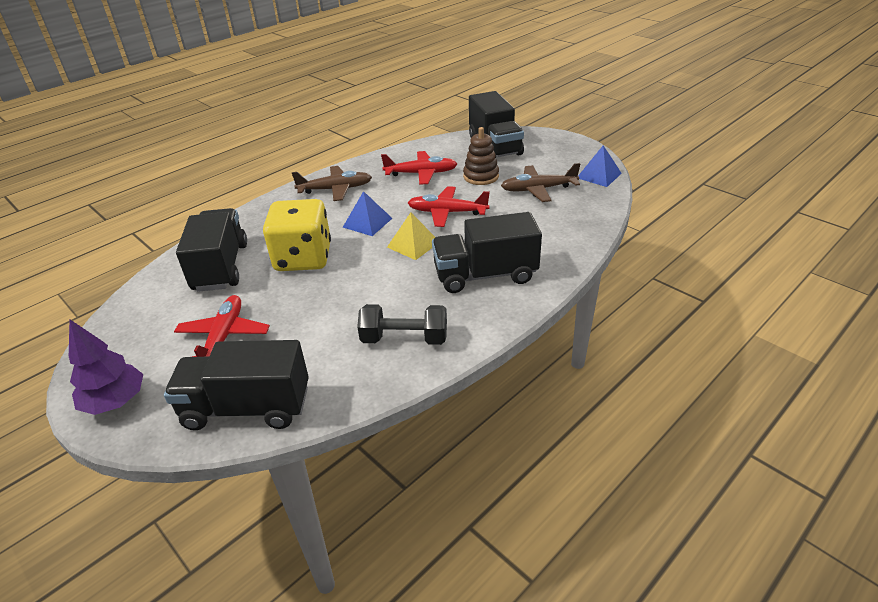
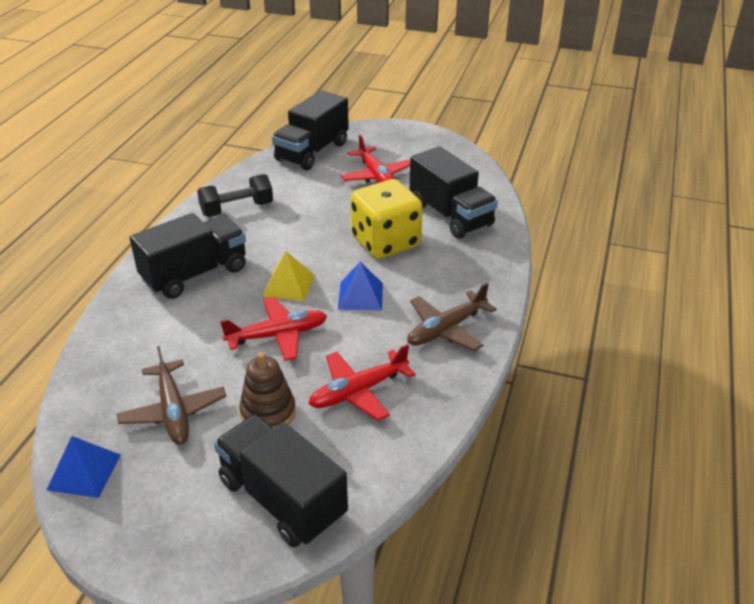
camera: 150 degrees right, 0 degrees up
purple tree [69,320,143,415] -> none
black truck [164,340,309,430] -> black truck turned 150 degrees clockwise [272,90,349,170]
brown plane [501,163,580,202] -> brown plane turned 105 degrees clockwise [117,346,226,445]

